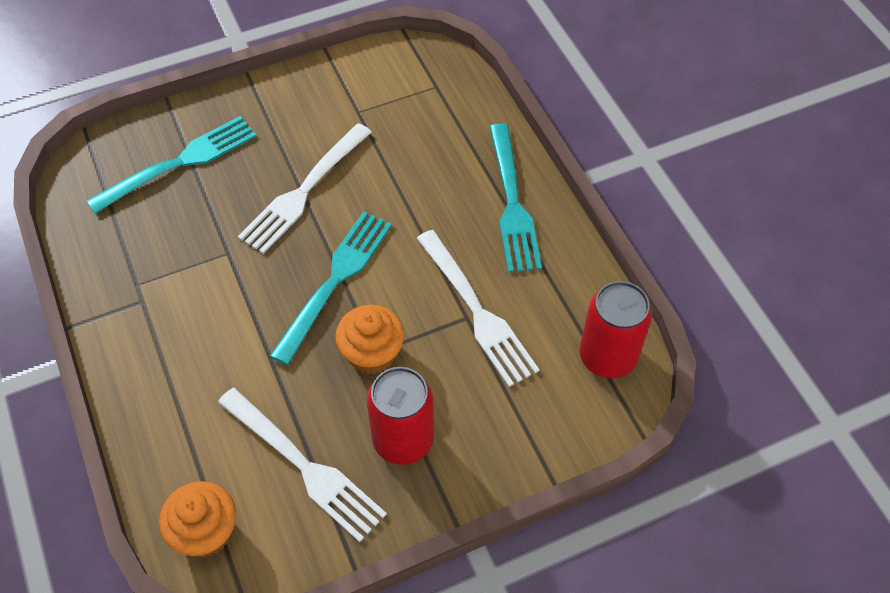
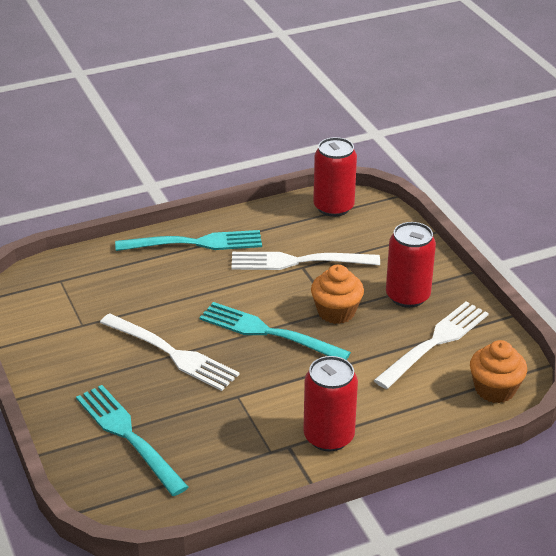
camera: 90 degrees left, 20 degrees down
white fork [416,230,540,387] -> white fork turned 150 degrees counterclockwise [231,252,380,270]
none -> red can [303,356,358,452]

